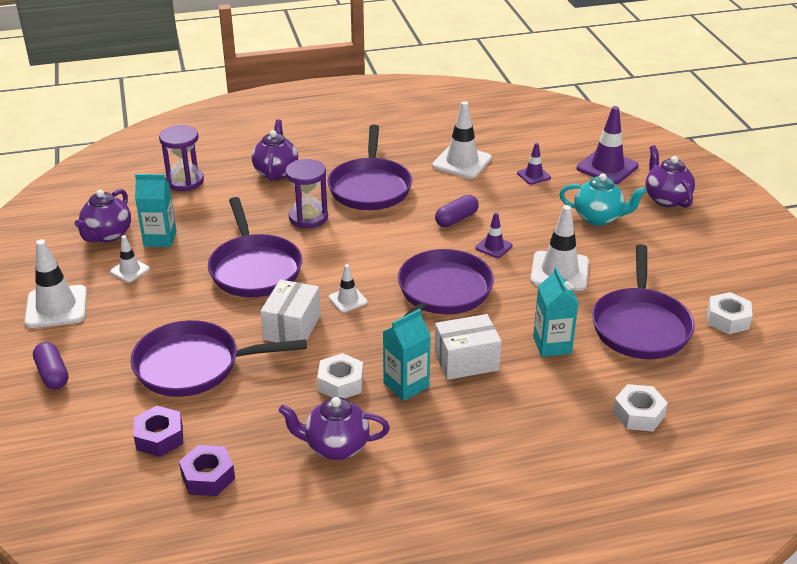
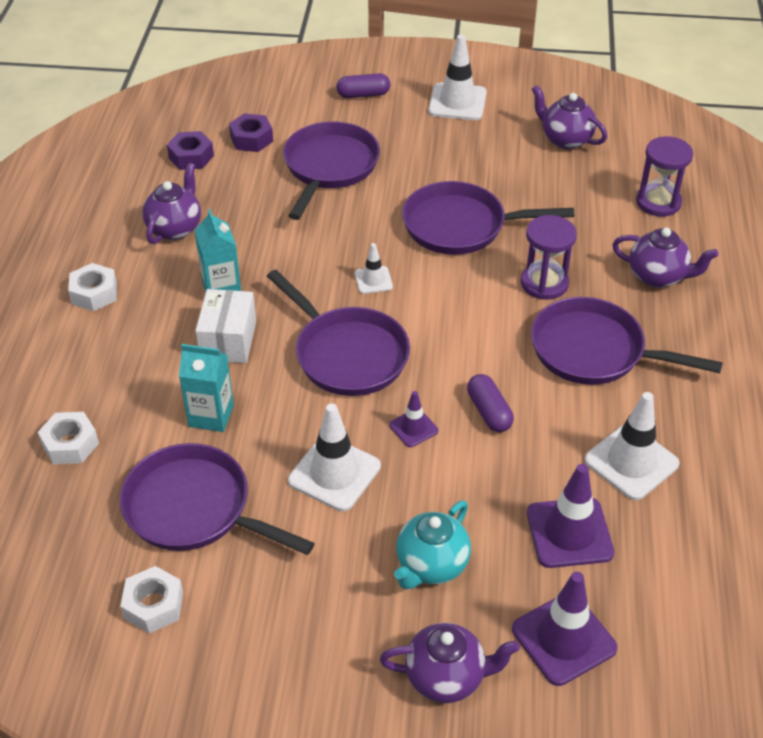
camera: 110 degrees right, 10 degrees up
white traffic cone [110,235,150,283] -> none
turquoise carton [135,174,176,247] -> none
white box [260,279,321,343] -> none
white nut [317,353,363,399] -> white nut moved to [68,263,117,311]
purple traffic cone [517,143,551,185] -> purple traffic cone [527,464,614,568], size x1.84

